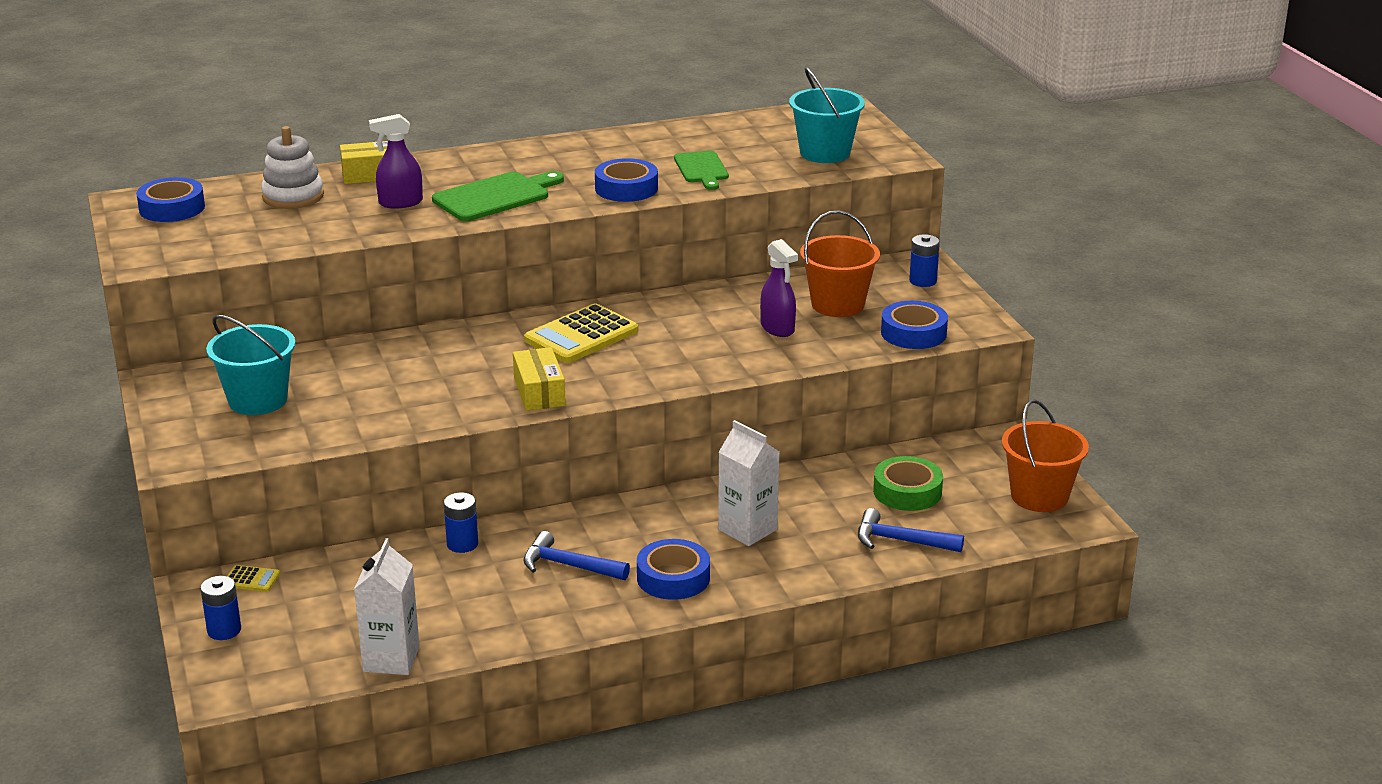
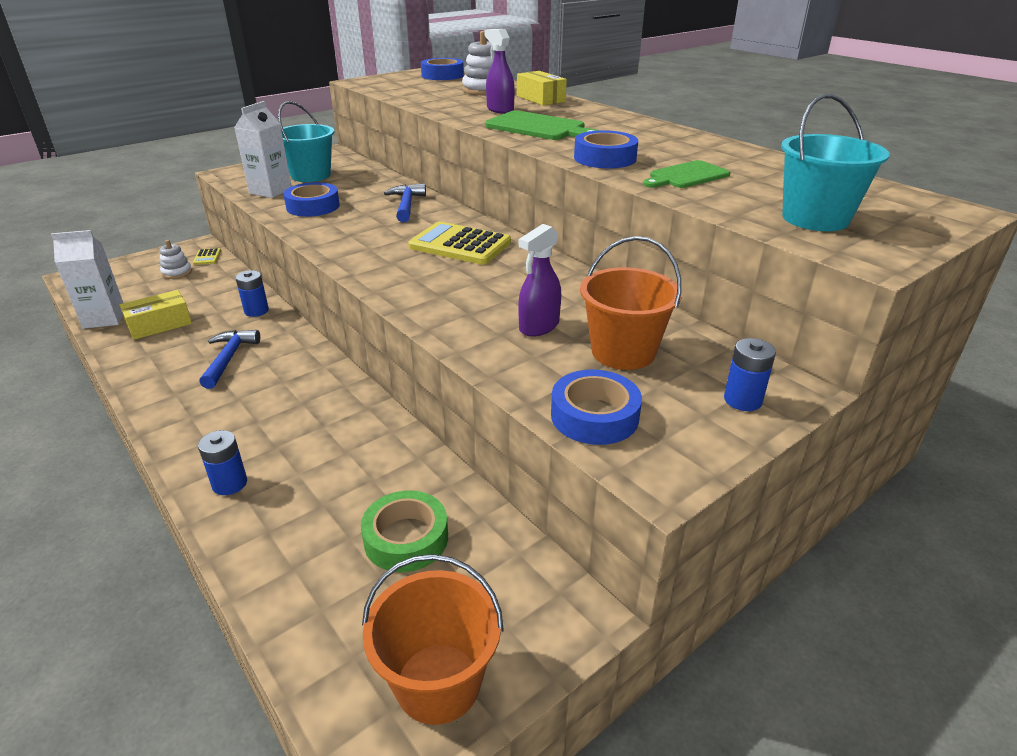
camera: 70 degrees right, 5 degrees up
blue battery [201,576,241,640] -> blue battery moved to [198,430,247,495]
yellow box [513,347,566,411] -> yellow box moved to [120,290,192,340]
blue tape [637,539,710,600] -> blue tape moved to [283,182,340,217]
white carton [718,420,779,546] -> white carton moved to [234,101,292,198]
blue hammer [858,508,964,552] -> blue hammer moved to [384,183,426,222]
none -> white stacking toy [159,240,192,279]

